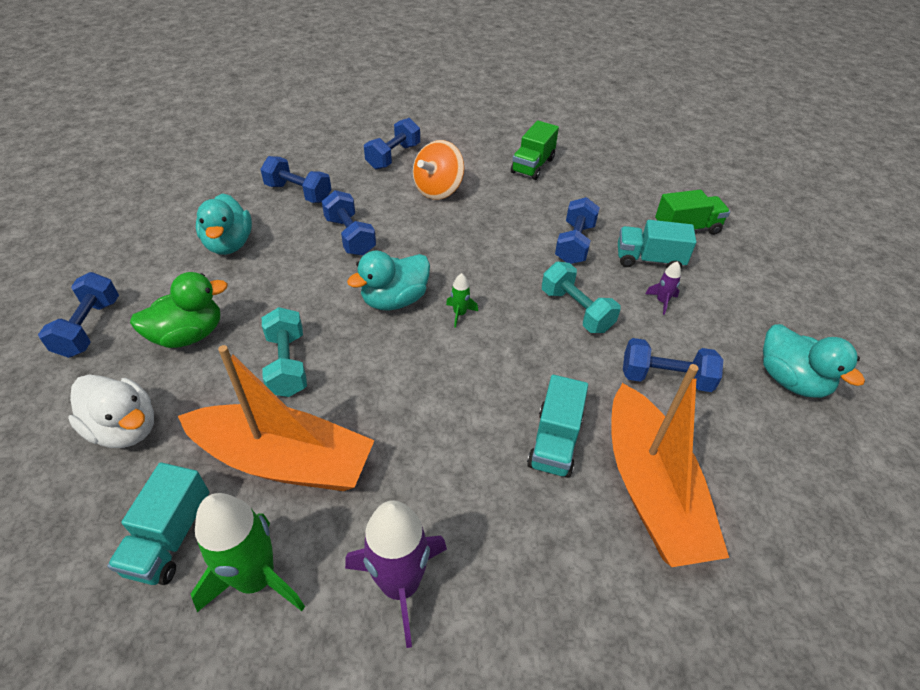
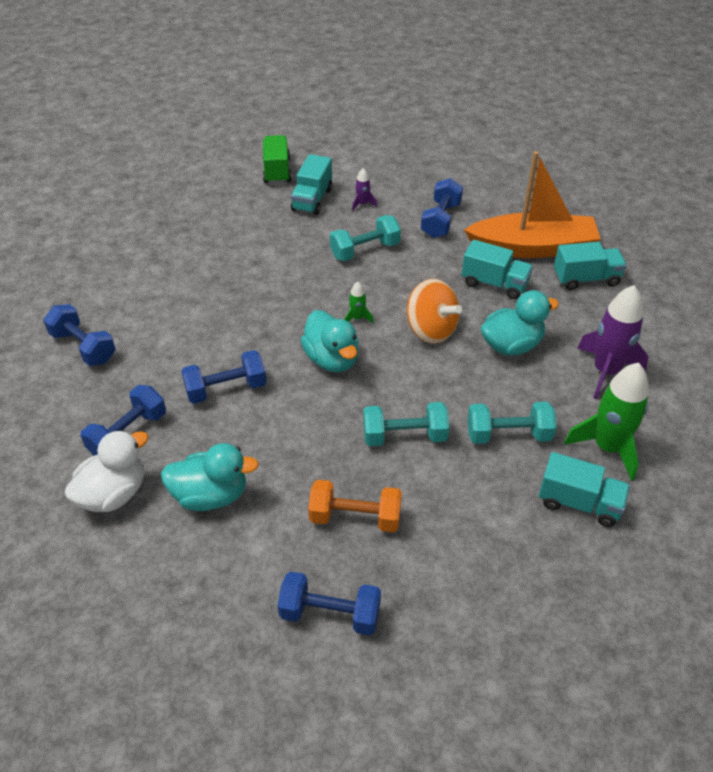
camera: 80 degrees left, 0 degrees up
white duck [68,374,154,448] -> white duck moved to [64,430,148,512]
green duck [130,272,228,348] -> orange dumbbell [308,480,402,532]
orange boat [178,345,375,491] -> turquoise dumbbell [468,402,557,444]
orange spinning top [413,140,464,200] -> orange spinning top moved to [407,279,462,344]
green truck [511,120,559,180] -> none
blue dumbbell [555,197,600,264] -> none
turquoise duck [763,324,865,398] -> turquoise duck moved to [481,290,559,355]
none -> turquoise truck [554,242,627,290]

